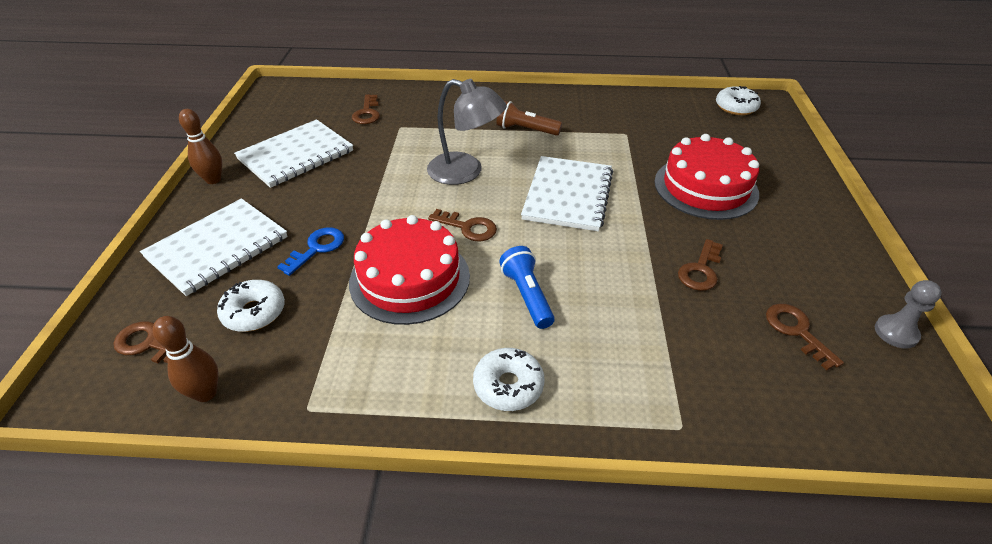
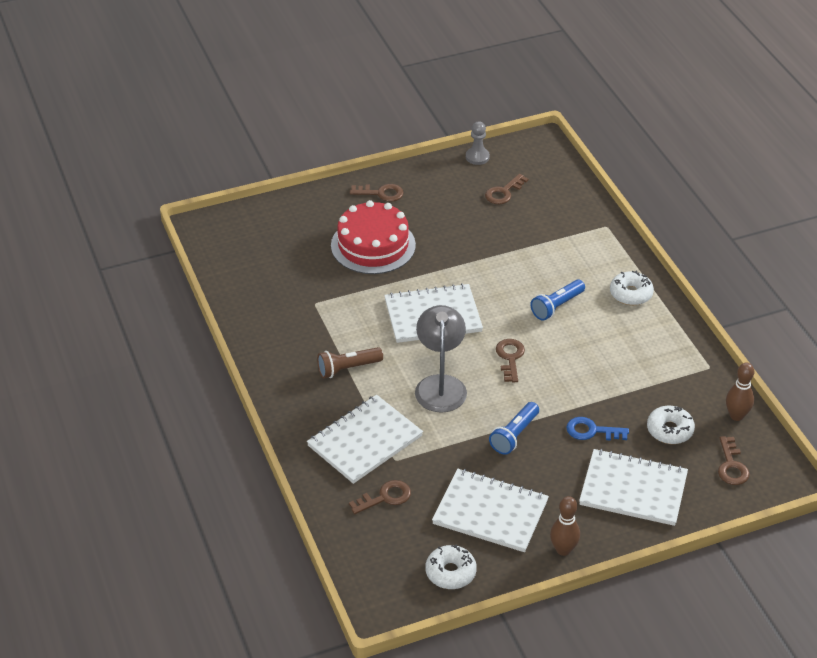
camera: 115 degrees left, 0 degrees up
red cake [349,215,470,325] -> none
brown flashlight [497,101,562,136] -> brown flashlight turned 75 degrees clockwise [317,347,383,378]
brown key [678,239,723,291] -> brown key moved to [350,184,404,202]
white donut [716,86,761,115] -> white donut moved to [426,544,477,589]
none -> white notebook [307,394,423,484]
none -> blue flashlight [489,402,539,455]

